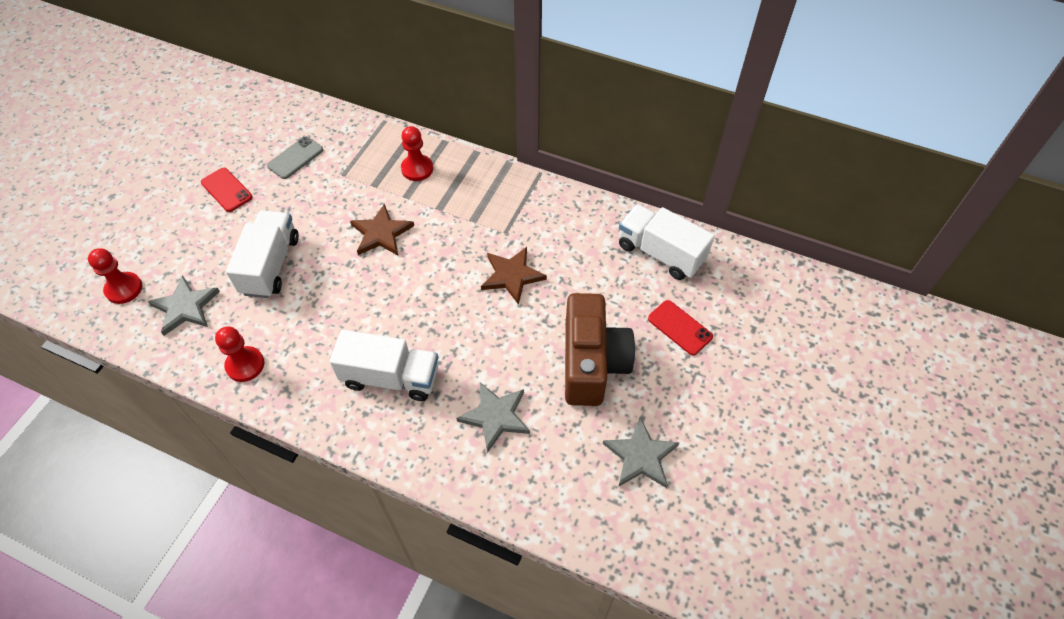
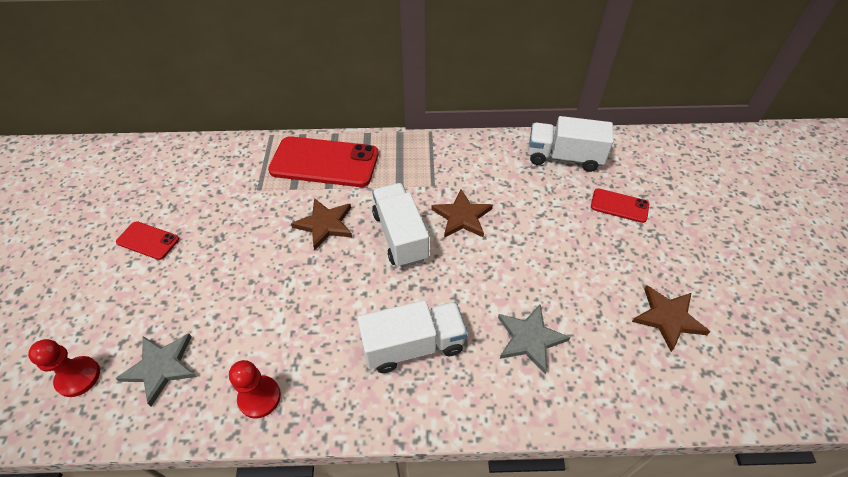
camera: 25 degrees left, 5 degrees down
white truck [226,210,299,298] -> white truck moved to [372,183,429,268]
grey phone [267,136,323,179] -> none
red pawn [401,126,433,181] -> red phone [268,136,379,187]
brown camera [565,293,635,406] -> none
grey star [603,417,679,488] -> brown star [632,285,710,352]

